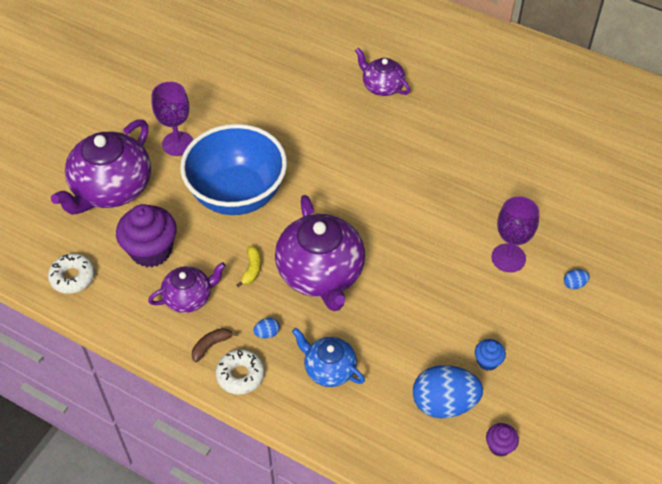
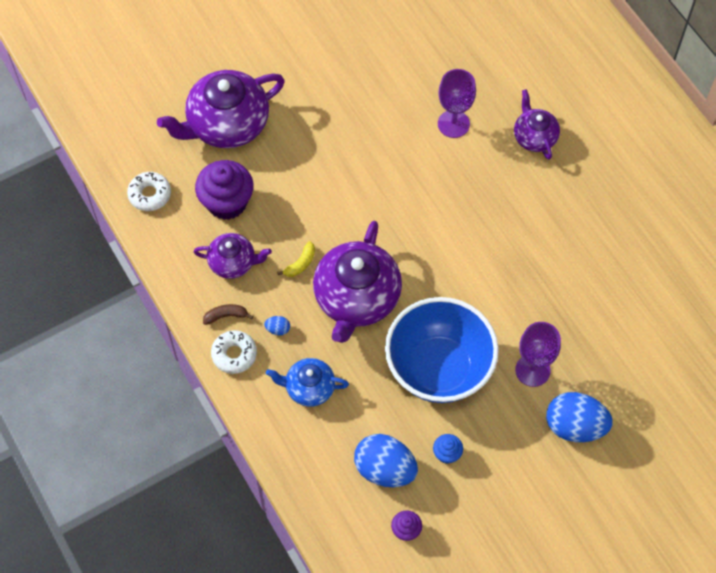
camera: 30 degrees right, 10 degrees up
purple goblet [151,82,193,156] -> purple goblet moved to [438,69,476,138]
blue bowl [180,124,287,215] -> blue bowl moved to [385,297,499,403]
blue teapot [292,328,365,387] -> blue teapot turned 60 degrees counterclockwise [266,358,349,407]
blue egg [564,269,590,289] -> blue egg [546,392,613,442], size x2.45

